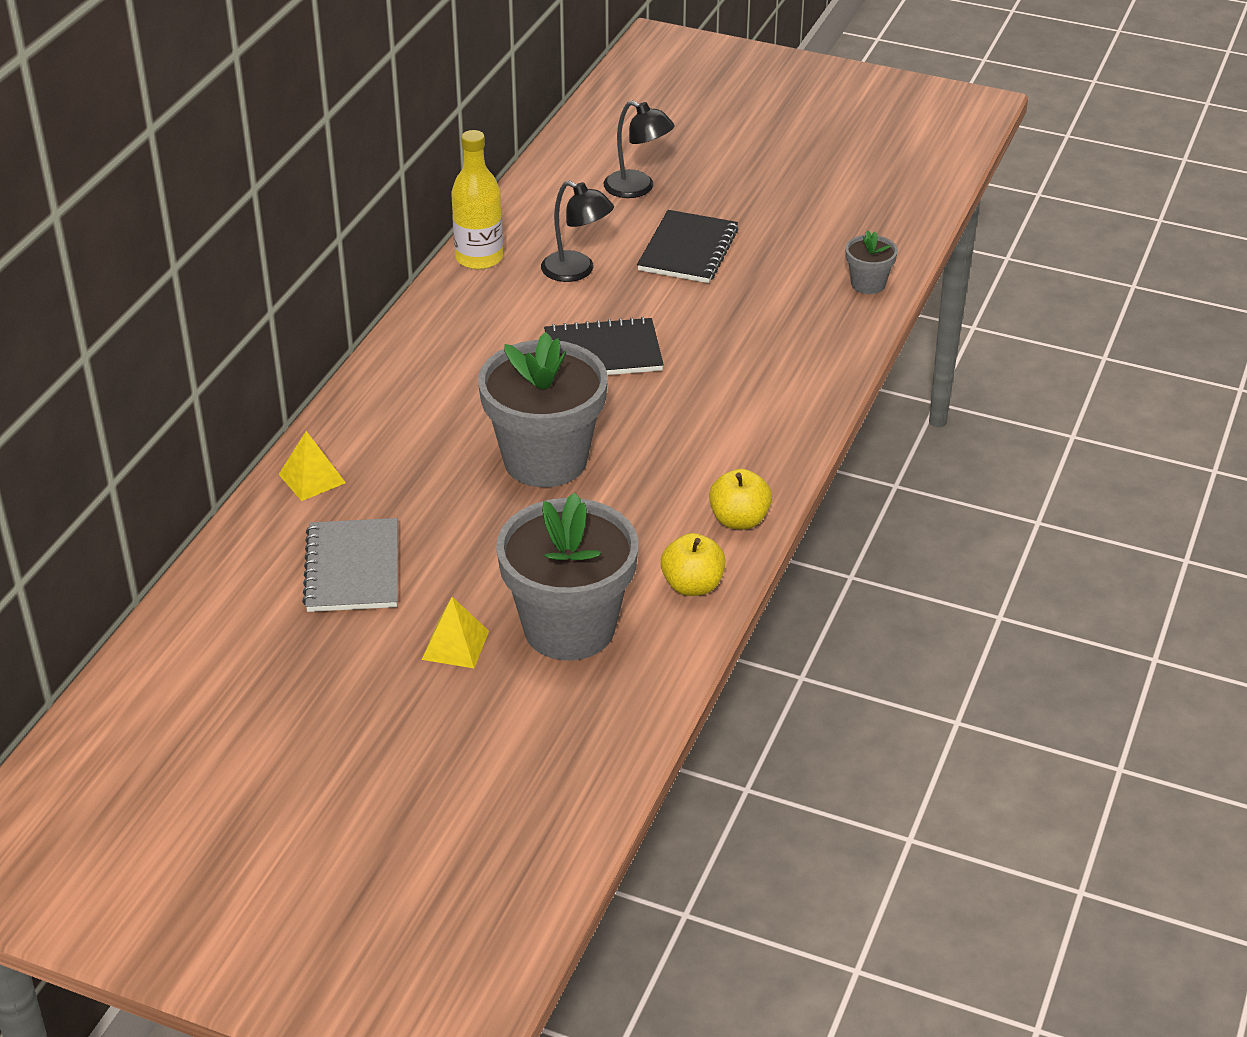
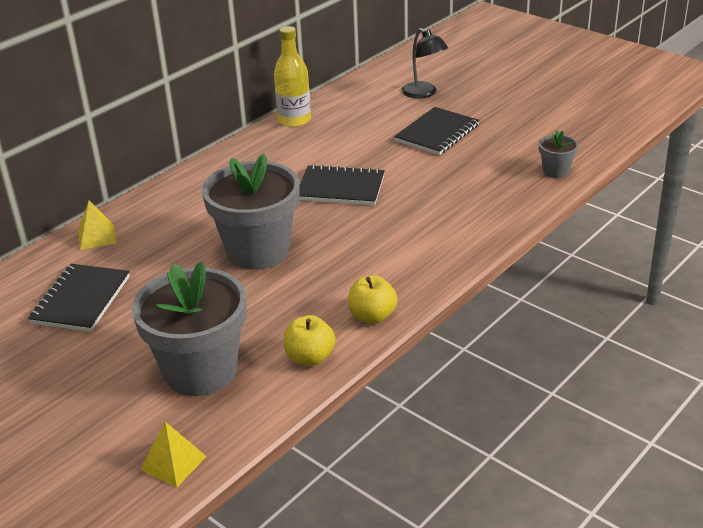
camera: 20 degrees right, 5 degrees down
grey notebook [302,518,398,612] -> black notebook [28,264,130,332]
yellow pyramid [422,597,489,668] -> yellow pyramid moved to [140,422,207,487]
black lamp [541,181,614,282] -> none

